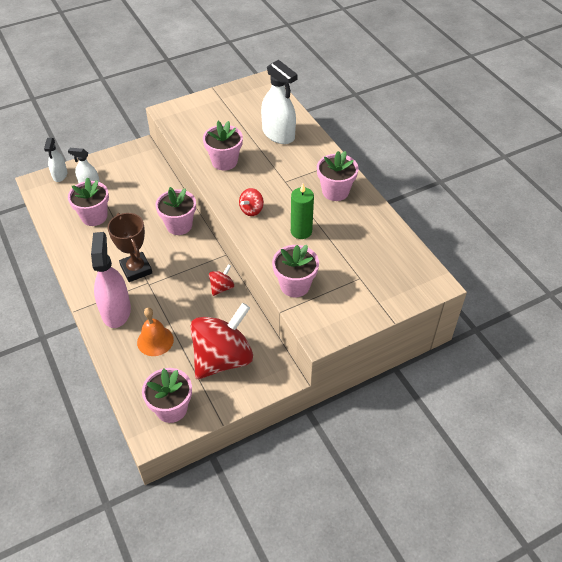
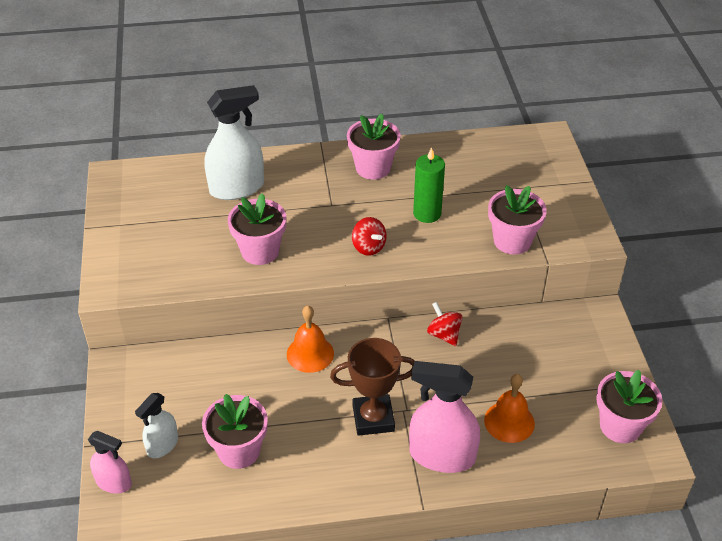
camera: 70 degrees left, 5 degrees down
white spray bottle [44,138,67,182] -> pink spray bottle [88,431,132,493]
pink flower pot [155,187,196,235] -> orange bell [287,305,334,373]
red spinning top [190,303,253,379] -> none

